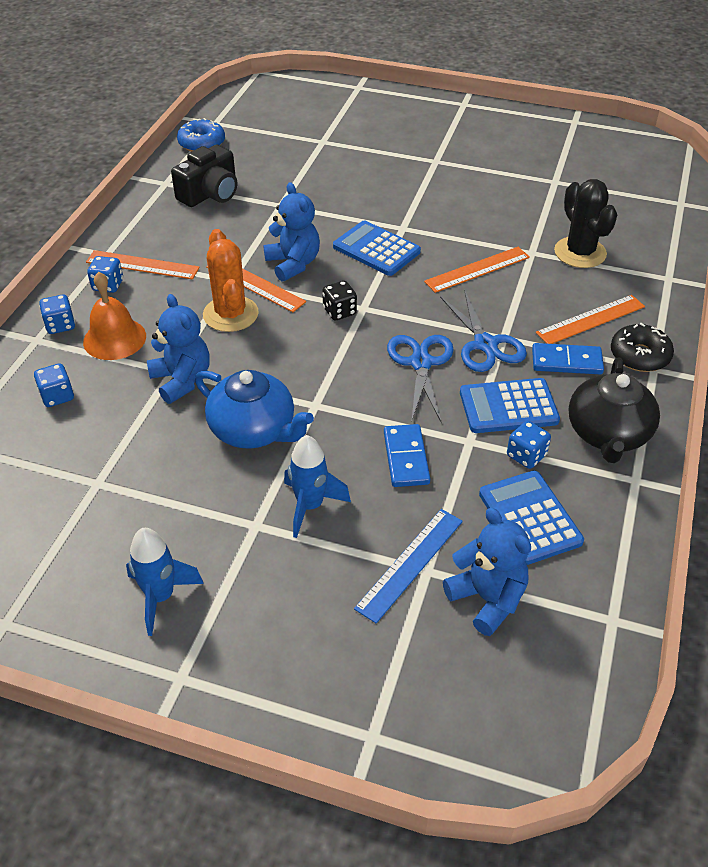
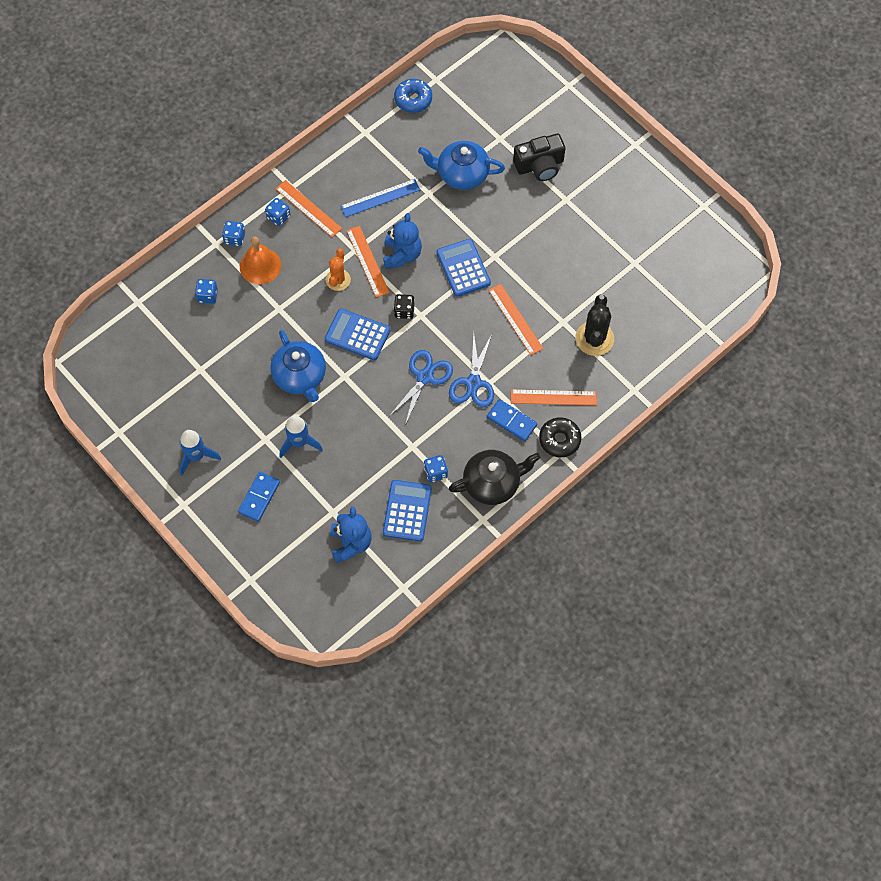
camera: 30 degrees right, 20 degrees up
blue teddy bear [147,294,210,404] -> none
black camera [171,144,237,207] -> black camera moved to [513,134,565,181]
orange cactus [203,229,259,332] -> orange cactus [326,248,351,291], size x0.65
blue ruler [354,509,463,624] -> blue ruler moved to [340,179,420,217]
blue domino [384,424,430,487] -> blue domino moved to [238,472,280,522]
orange ruler [424,247,530,293] -> orange ruler turned 60 degrees clockwise [488,284,544,355]
blue calculator [460,378,560,433] -> blue calculator moved to [325,309,391,360]
black teapot [569,358,660,463] -> black teapot turned 150 degrees counterclockwise [449,450,540,505]
none -> blue teapot [418,141,505,190]

